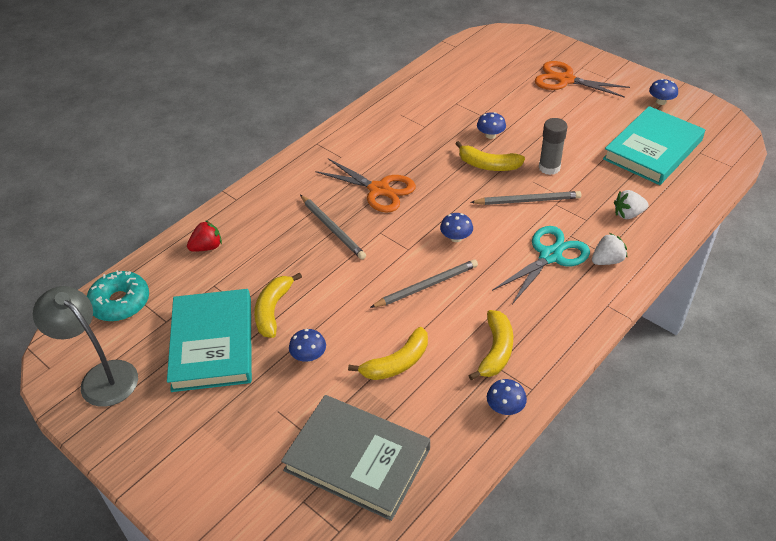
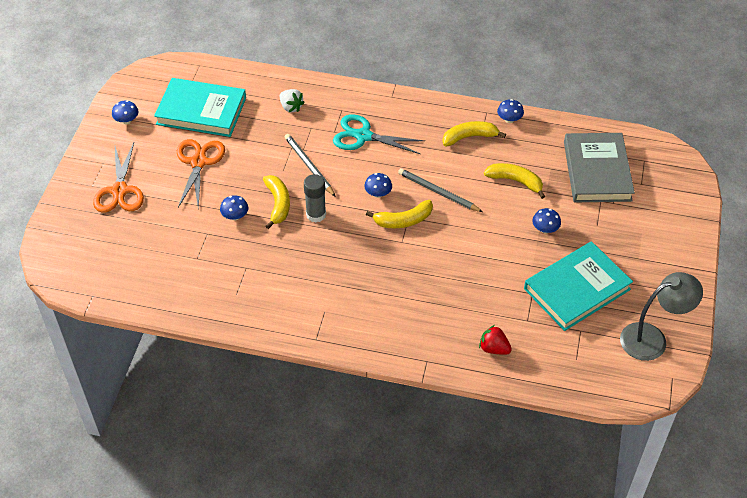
camera: 120 degrees left, 5 degrees up
grey lamp [33,286,138,407] -> grey lamp turned 120 degrees counterclockwise [620,272,703,361]
turquoise donut [87,270,149,321] -> none
yellow banana [254,272,302,338] -> yellow banana moved to [366,200,433,228]
grey pencil [300,195,366,260] -> none
orange scissors [315,158,416,213] -> orange scissors moved to [177,139,225,208]
grey glue stick [539,118,567,175] -> grey glue stick moved to [304,174,326,222]
white strawberry [592,233,627,265] -> none

